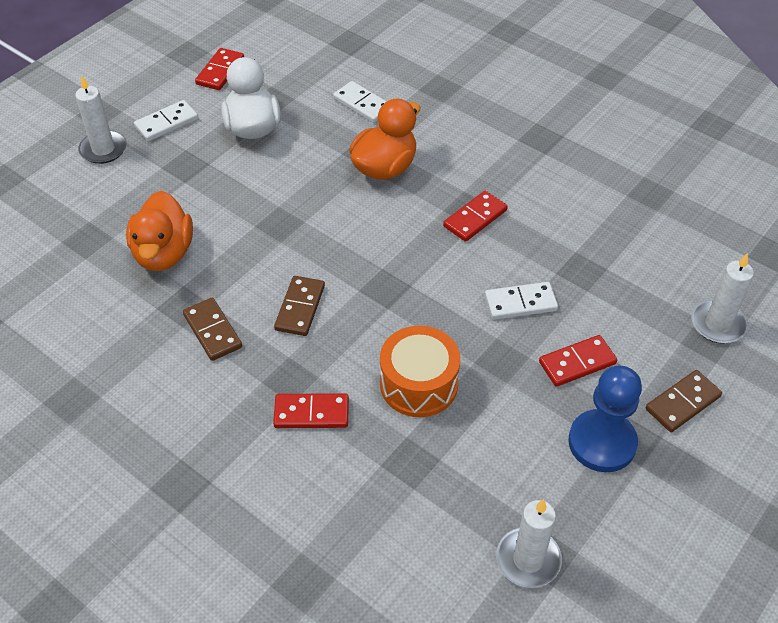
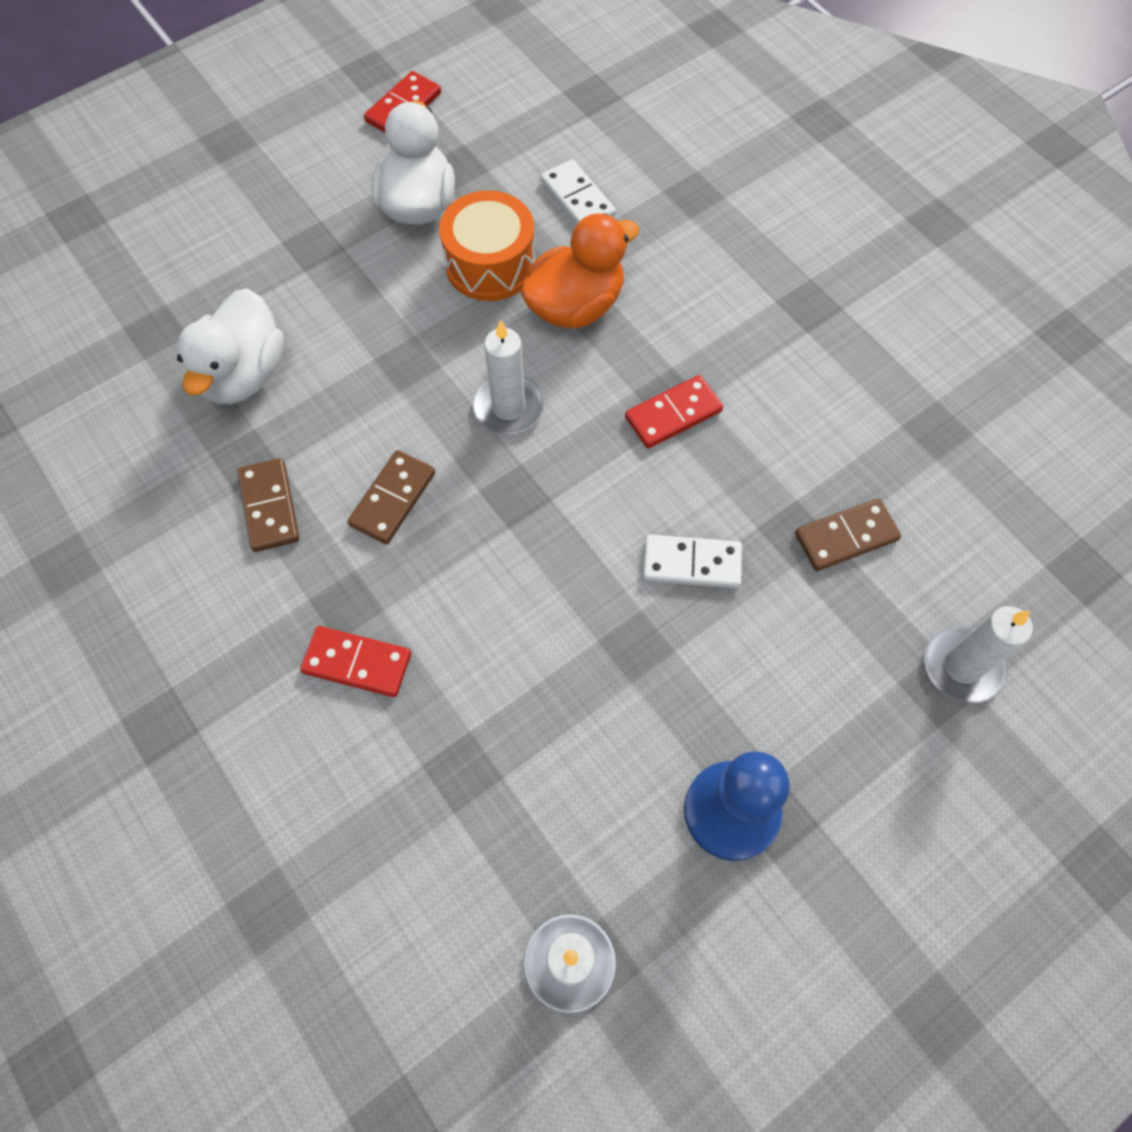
camera: 15 degrees right, 15 degrees up
white candle [75,76,127,164] -> white candle moved to [473,320,545,434]
orange duck [126,191,193,271] -> white duck [177,288,284,404]
white domino [134,100,198,141] -> none
orange drum [380,326,460,417] -> orange drum moved to [439,190,536,301]
red domino [539,335,617,387] -> none
brown domino [646,370,722,432] -> brown domino moved to [795,498,901,571]

